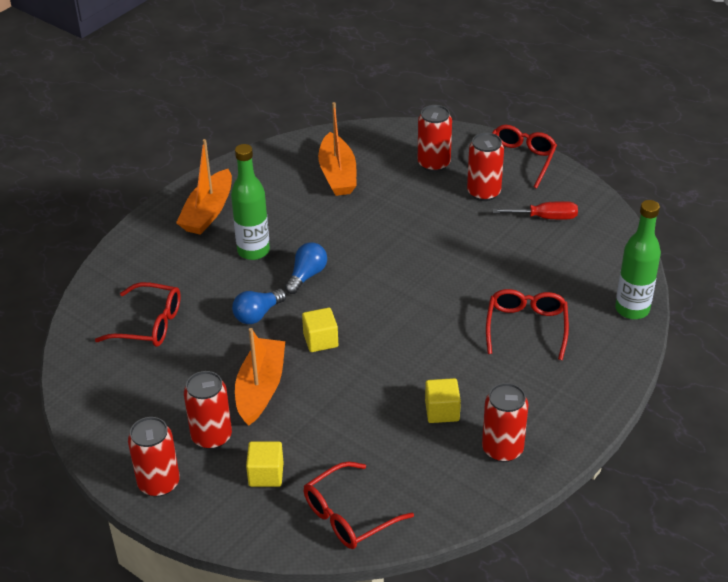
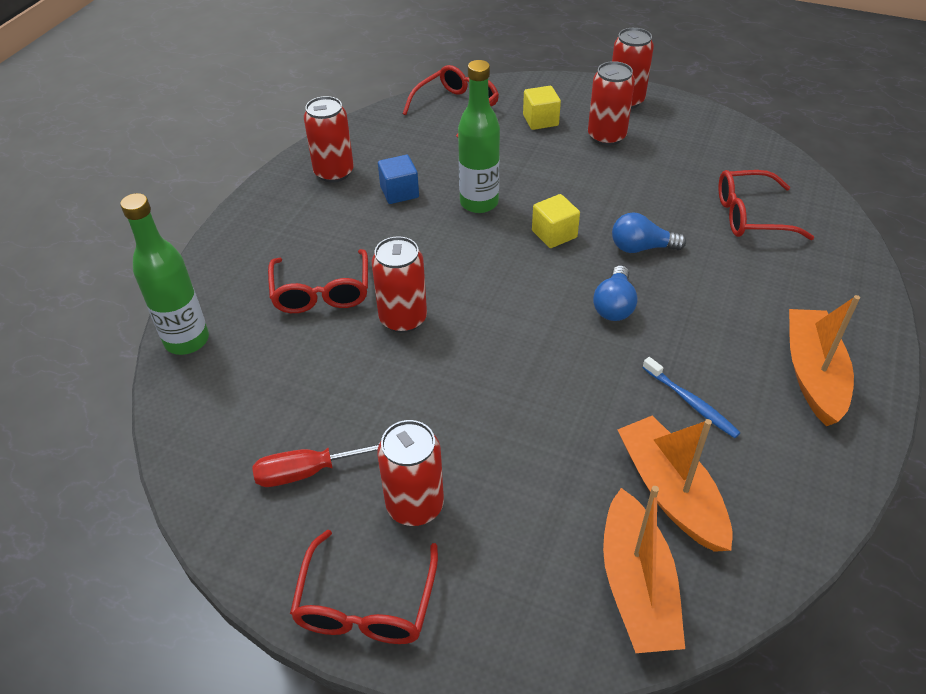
camera: 165 degrees right, 5 degrees up
green bottle [231,144,270,260] -> green bottle moved to [458,60,500,213]
blue light bulb [232,289,286,324] -> blue light bulb turned 120 degrees counterclockwise [612,212,686,253]
orange boat [235,328,285,426] -> orange boat moved to [603,486,685,653]
red can [418,105,452,172] -> red can moved to [372,236,427,333]
yellow cube [425,378,461,423] -> blue cube [378,155,419,204]
none -> blue toothbrush [642,357,740,438]

